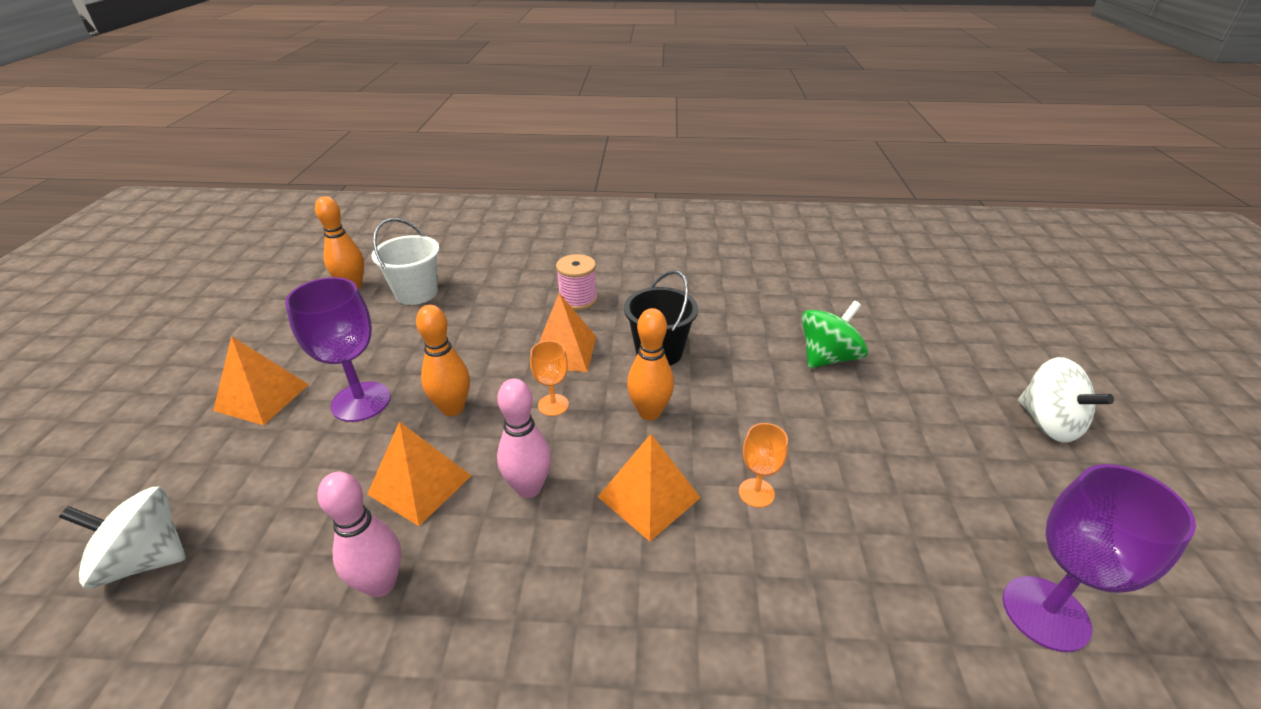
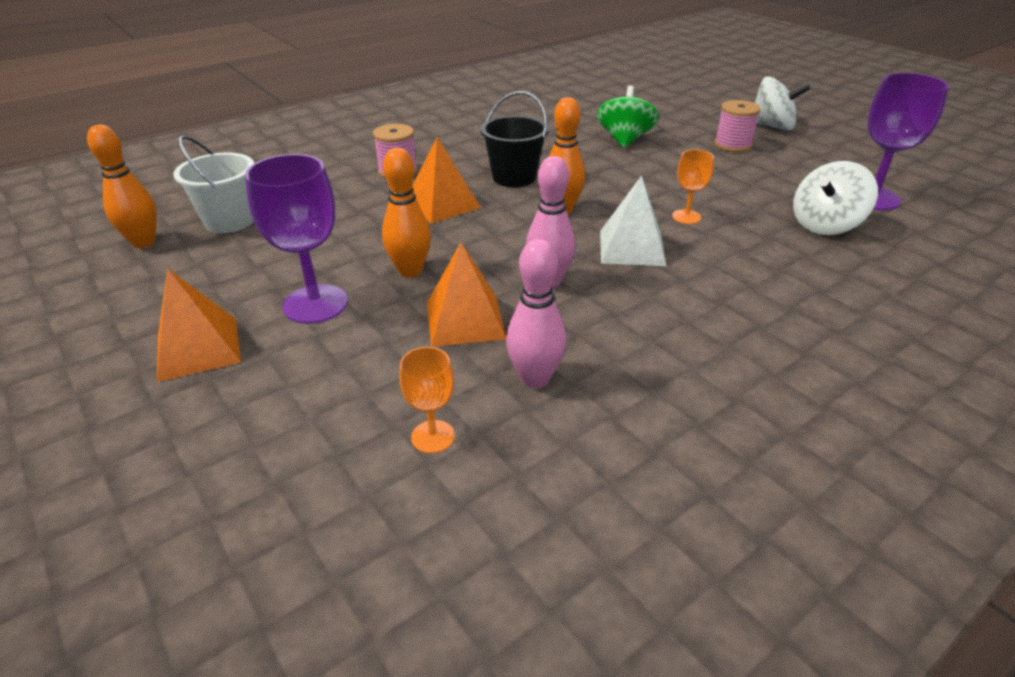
camera: 40 degrees left, 0 degrees up
white spinning top [59,486,186,588] -> white spinning top moved to [793,161,878,235]
orange goblet [530,341,569,416] -> orange goblet moved to [399,347,455,453]
orange pyramid [598,434,701,541] -> white pyramid [600,175,666,266]
none -> pink spool [714,100,761,152]

